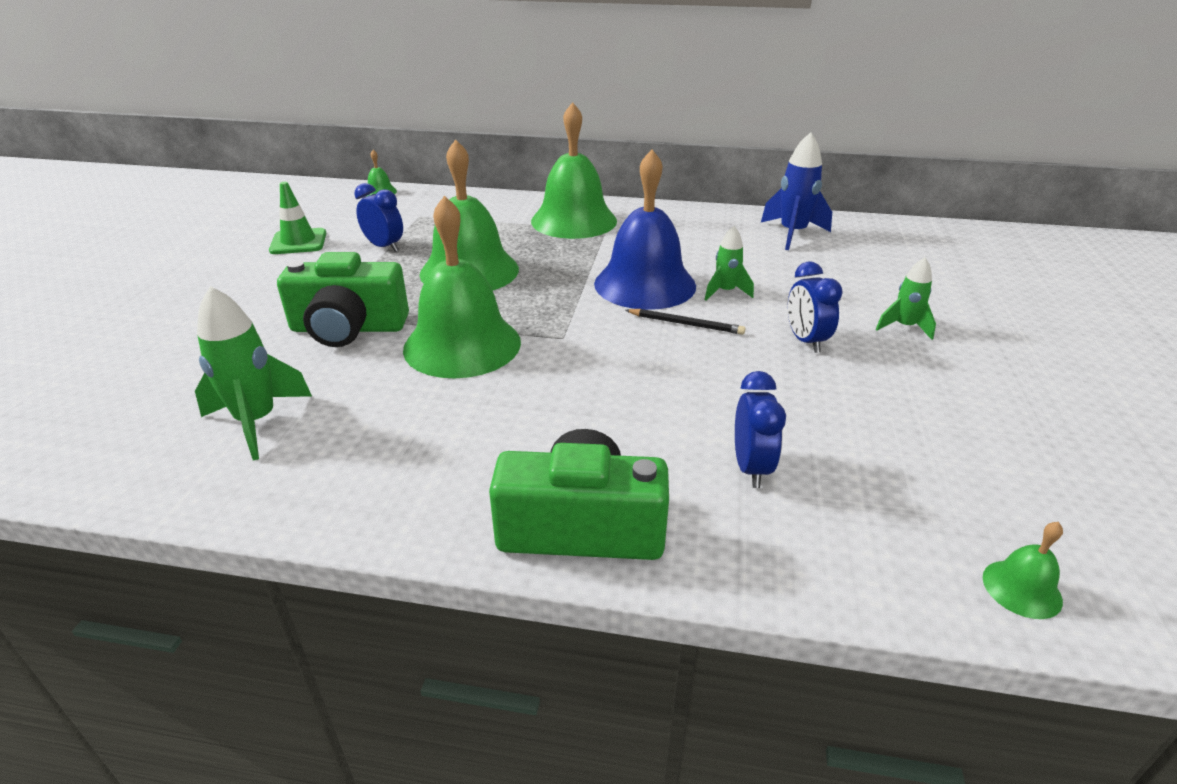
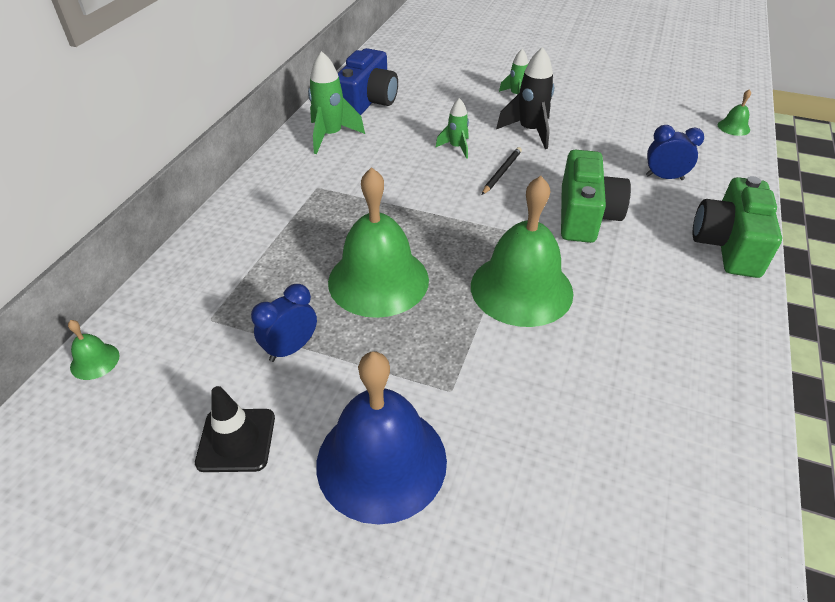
camera: 80 degrees left, 10 degrees up
green rocket [195,286,312,460] -> green rocket moved to [308,51,365,154]
green traffic cone [269,182,326,254] -> black traffic cone [195,386,275,472]
green camera [277,252,409,347] -> green camera moved to [561,150,631,243]
green bell [531,102,617,239] -> none
blue bell [594,150,696,310] -> blue bell moved to [316,351,447,525]
blue rocket [761,132,832,250] -> blue camera [338,48,398,115]
blue clock [788,262,843,353] -> black rocket [496,47,554,149]

